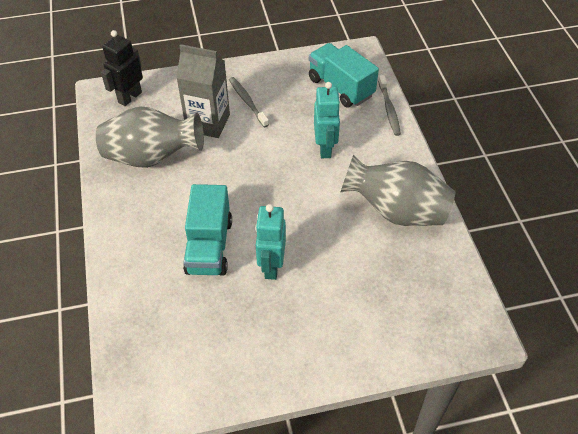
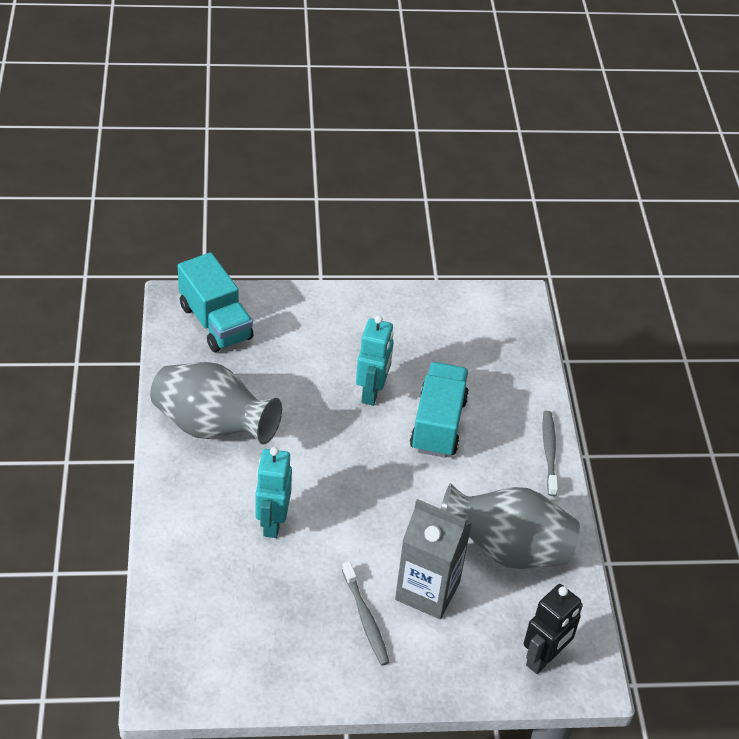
camera: 175 degrees left, 5 degrees down
turquoise truck [309,43,379,108] -> turquoise truck moved to [177,252,253,352]
grey toothbrush [378,75,401,136] -> grey toothbrush moved to [543,411,558,496]

